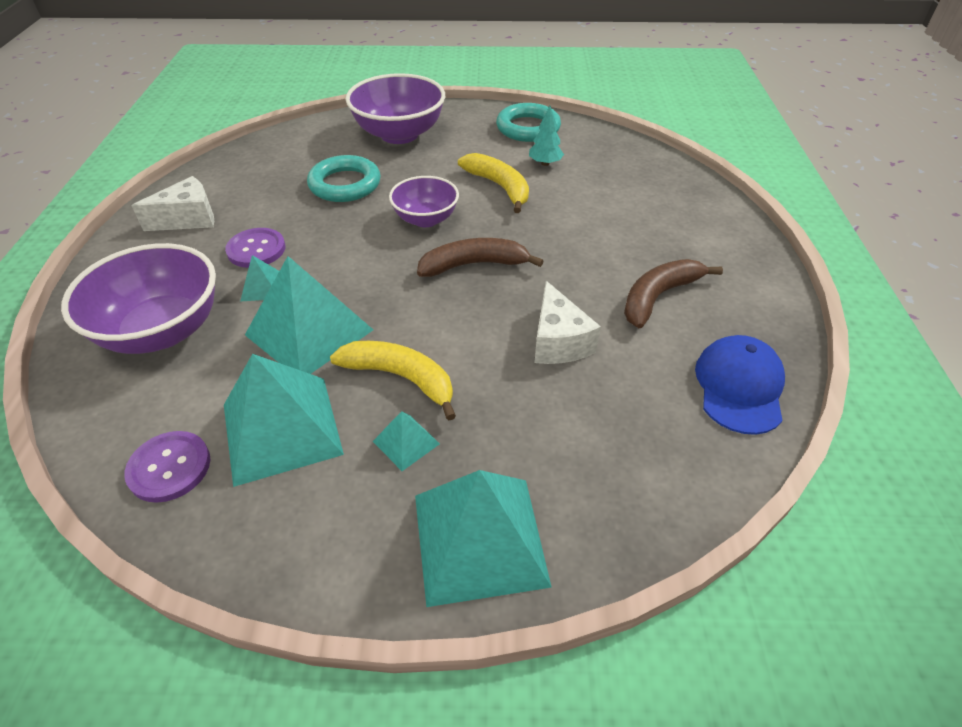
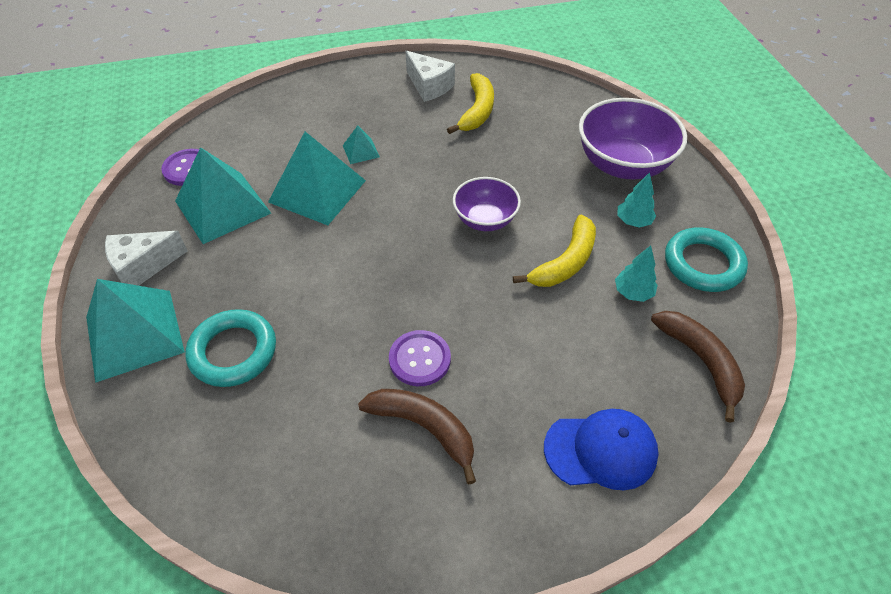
camera: 75 degrees right, 5 degrees up
purple bowl [61,243,216,354] -> none
purple button [225,228,285,268] -> purple button moved to [389,330,451,386]
turquoise ring [307,155,381,202] -> turquoise ring moved to [185,309,276,387]
yellow banana [330,341,456,420] -> yellow banana moved to [447,73,494,134]
turquoise pyramid [373,411,440,471] -> none
brown banana [417,238,544,277] -> brown banana moved to [651,311,745,423]
white cheese [534,281,601,364] -> white cheese moved to [105,231,188,286]
blue cap [695,335,785,435] -> blue cap moved to [544,409,659,490]
none -> turquoise tree [617,172,656,228]

